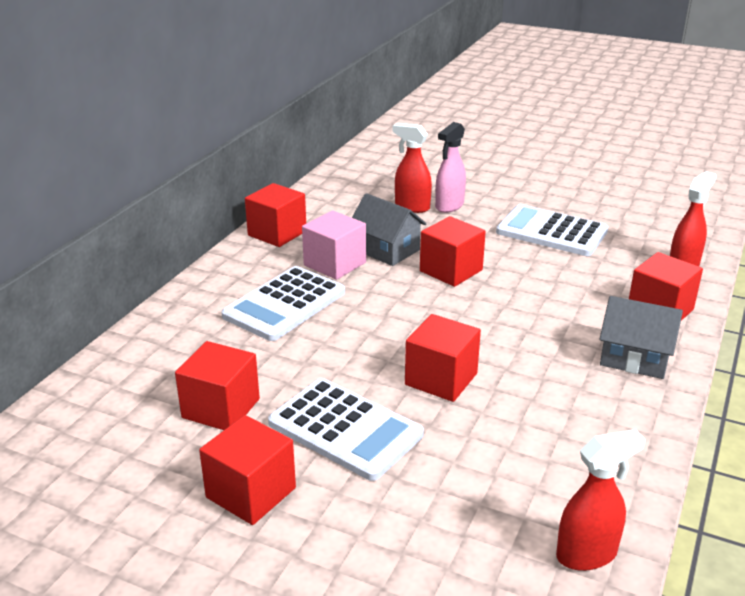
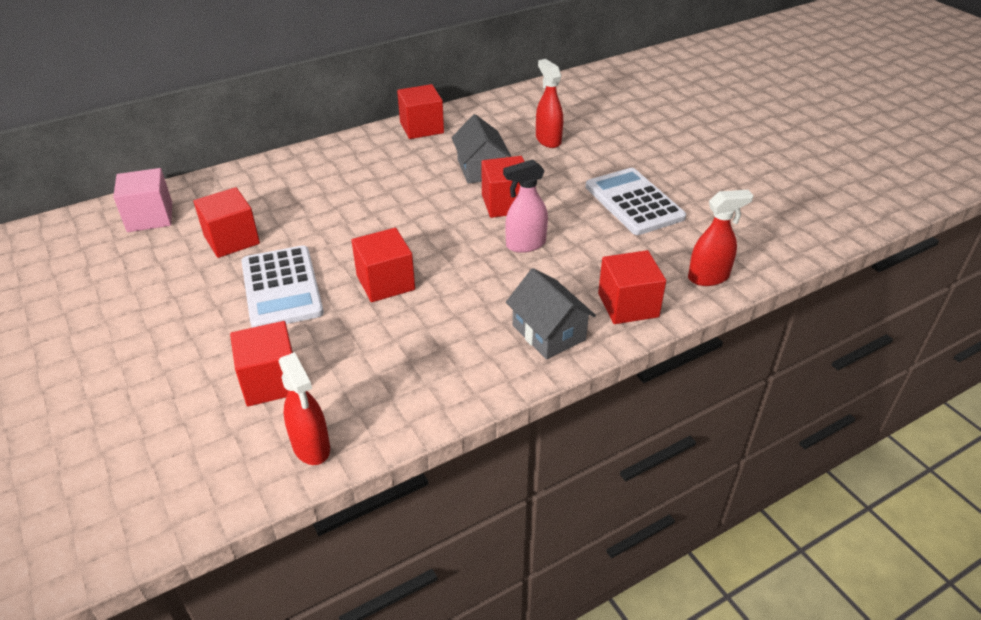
camera: 35 degrees right, 10 degrees up
red cube [199,415,296,525] -> red cube moved to [230,321,293,406]
white calculator [221,266,345,341] -> none
pink cube [302,210,366,280] -> pink cube moved to [113,168,172,232]
pink spray bottle [435,122,466,213] -> pink spray bottle moved to [503,159,548,253]
red spray bottle [556,429,645,571] -> red spray bottle turned 45 degrees clockwise [279,352,330,465]

